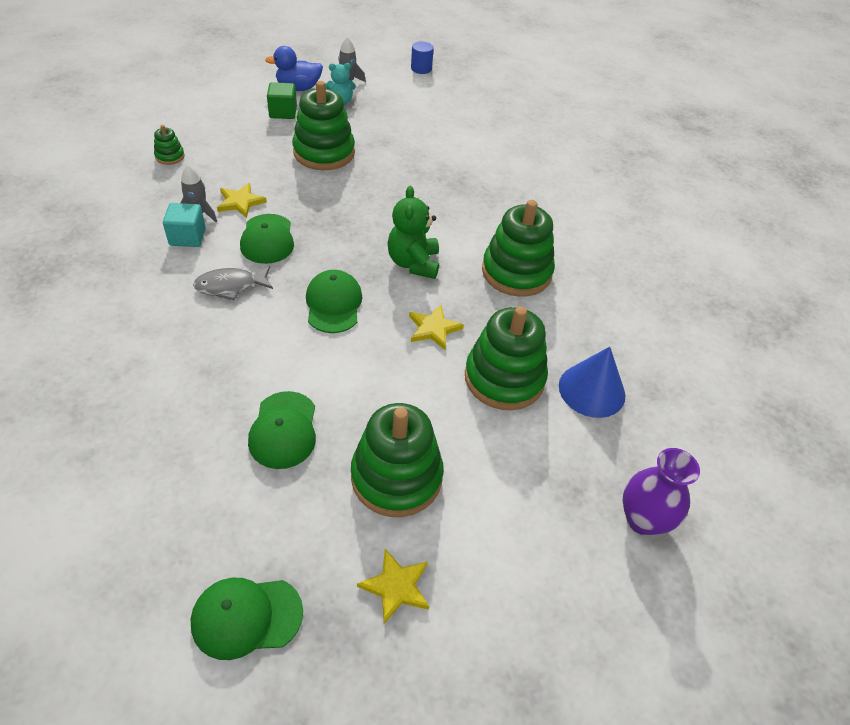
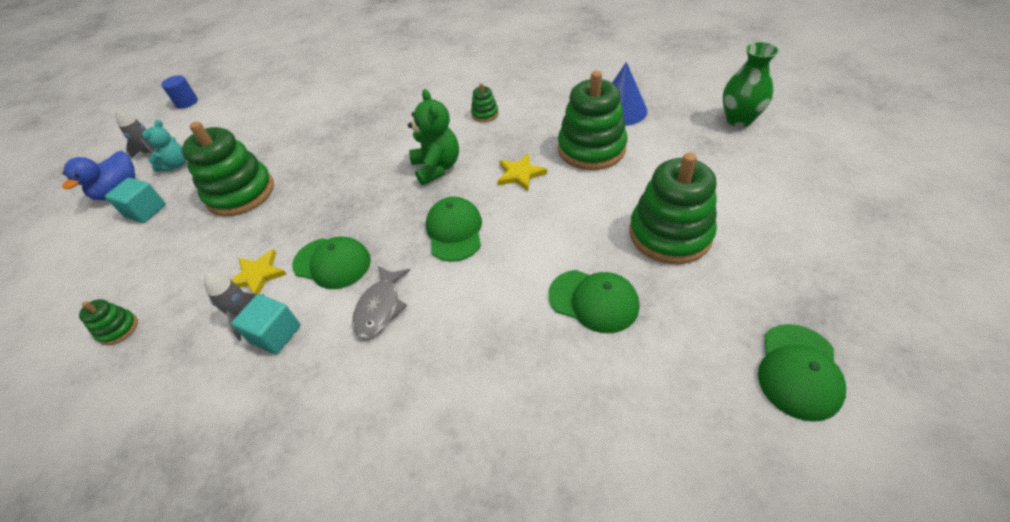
camera: 55 degrees left, 0 degrees up
green cube [267,82,297,119] -> turquoise cube [105,178,166,223]
green cap [306,270,362,333] -> green cap turned 60 degrees clockwise [426,197,482,262]
yellow star [357,549,429,624] -> none
green teddy bear [387,186,439,279] -> green teddy bear turned 135 degrees counterclockwise [408,89,459,185]
green stacking toy [482,200,555,297] -> green stacking toy [471,83,499,122], size x0.45
purple vase [623,448,700,536] -> green vase [723,42,779,127]

